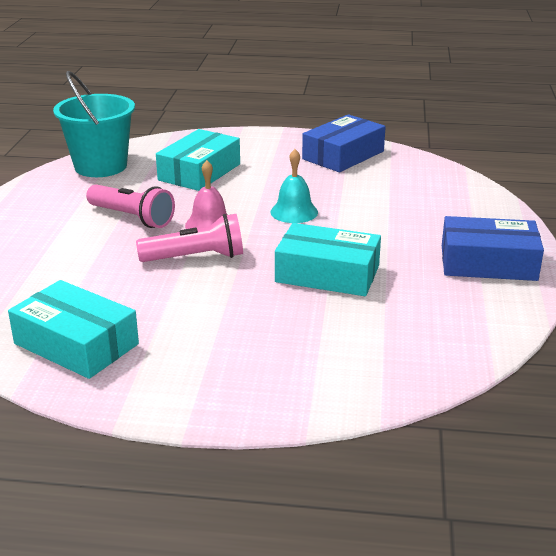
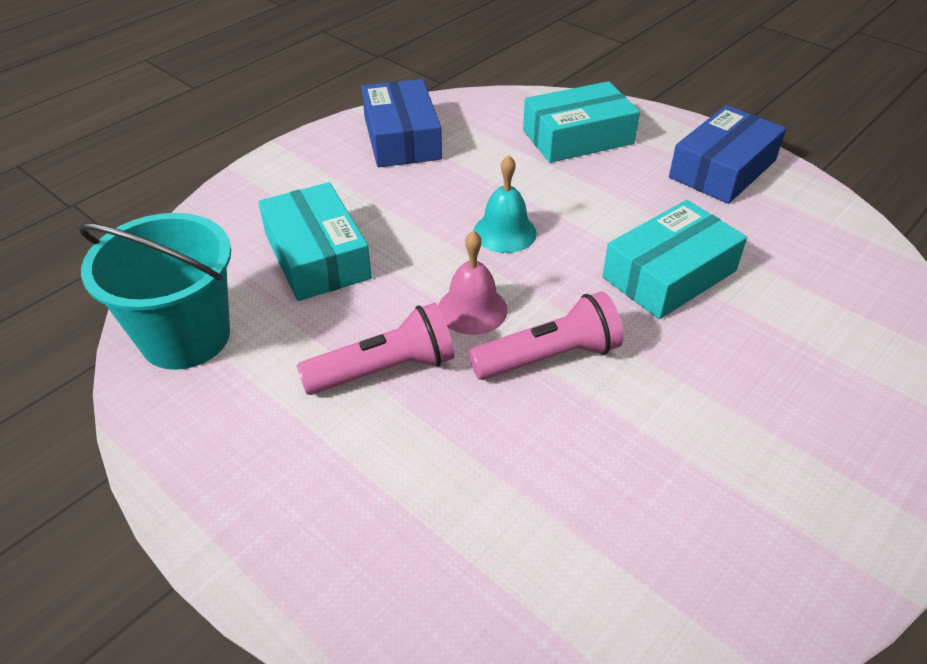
camera: 55 degrees left, 15 degrees up
turquoise box [8,280,139,379] -> turquoise box moved to [523,81,640,163]
pink flashlight [136,214,243,262] -> pink flashlight turned 45 degrees clockwise [469,291,623,380]

